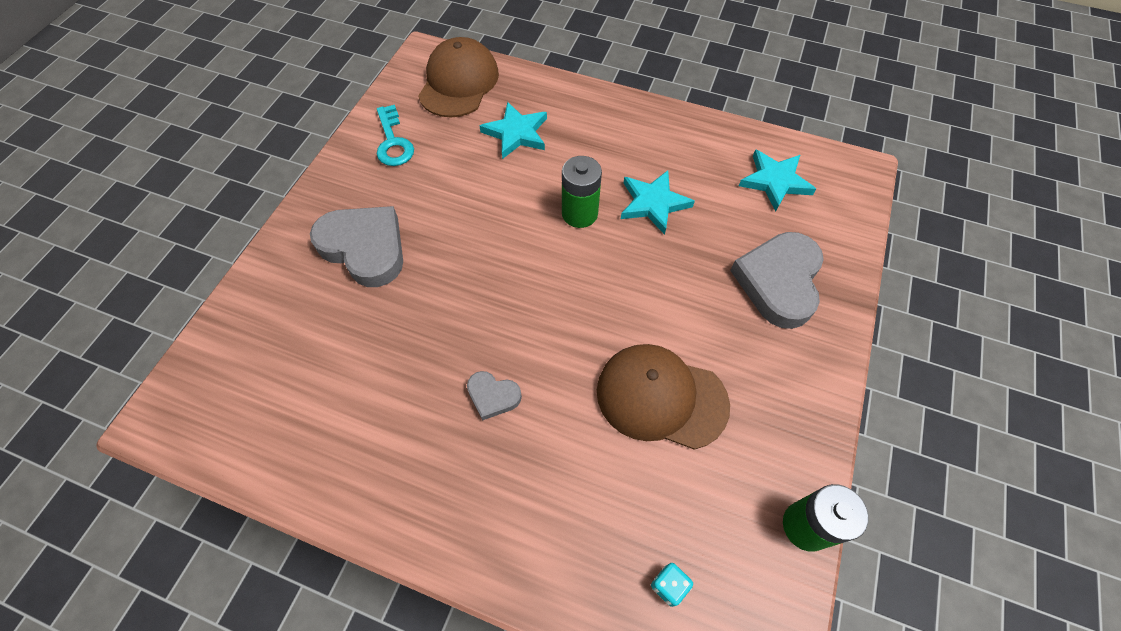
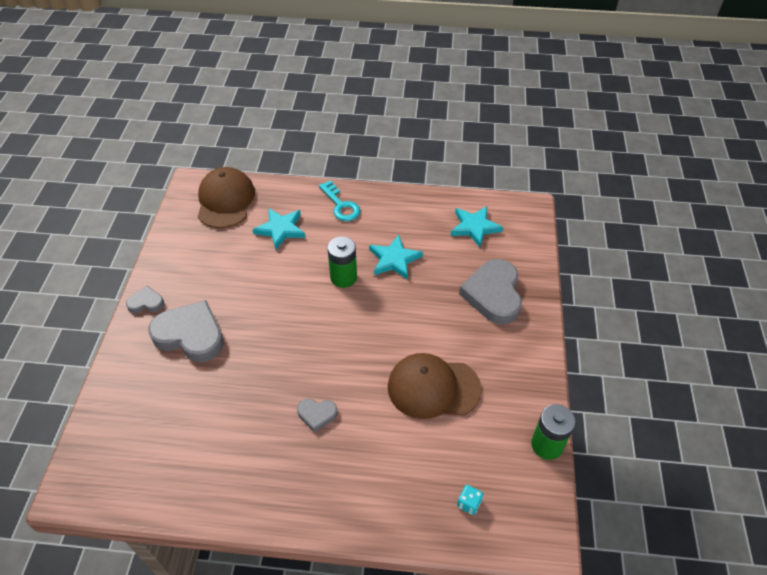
camera: 15 degrees left, 10 degrees down
turquoise key [377,105,414,166] -> turquoise key moved to [319,180,360,221]
none -> grey heart [126,286,164,313]

